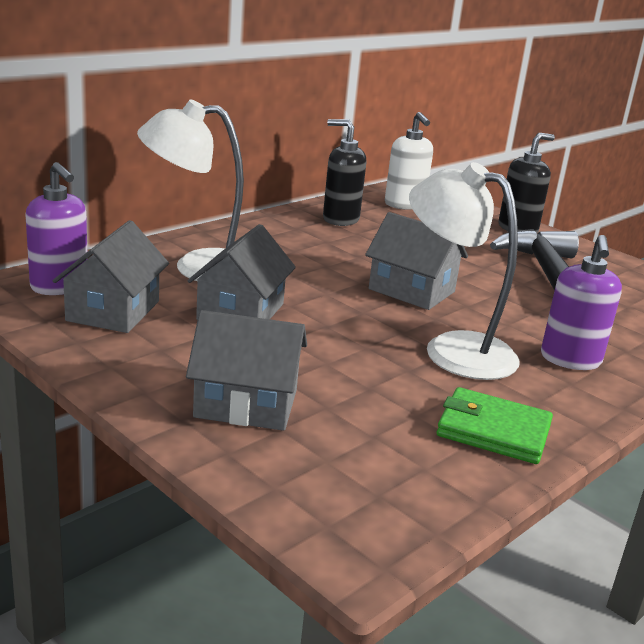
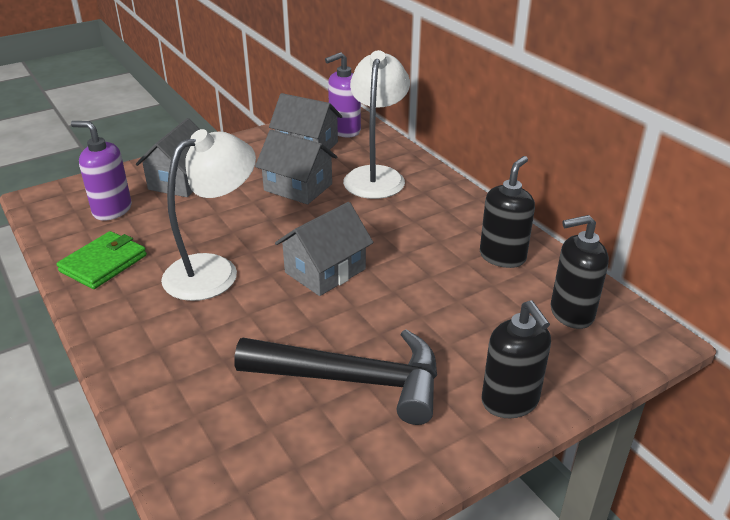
camera: 105 degrees right, 10 degrees up
white soap dispenser [385,112,433,210] -> black soap dispenser [551,215,609,329]
purple soap dispenser [541,235,622,370] -> purple soap dispenser moved to [71,121,132,221]

